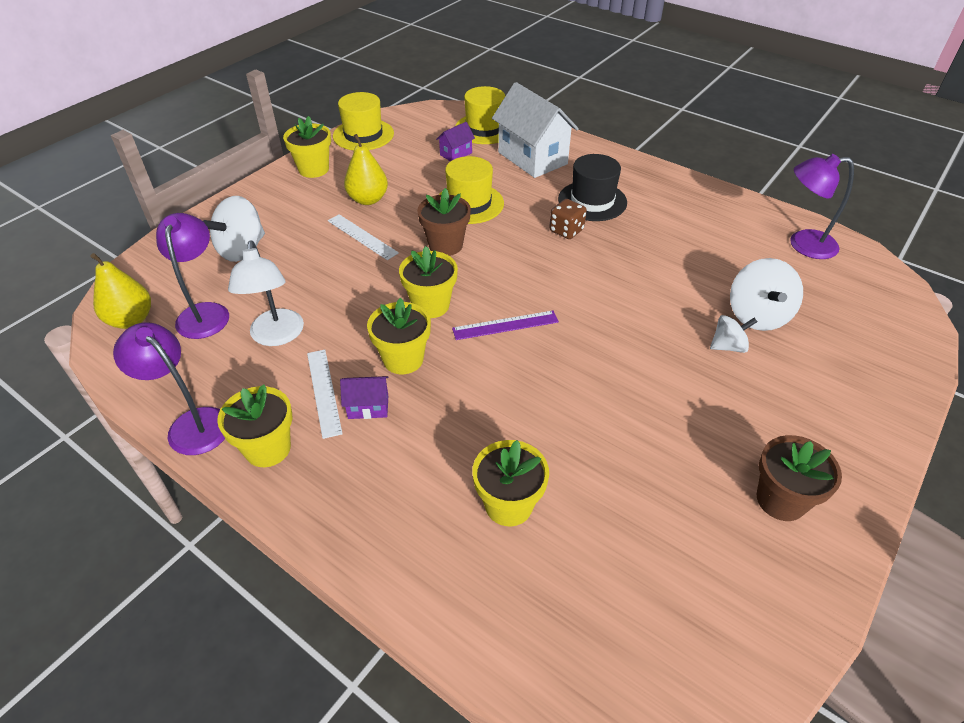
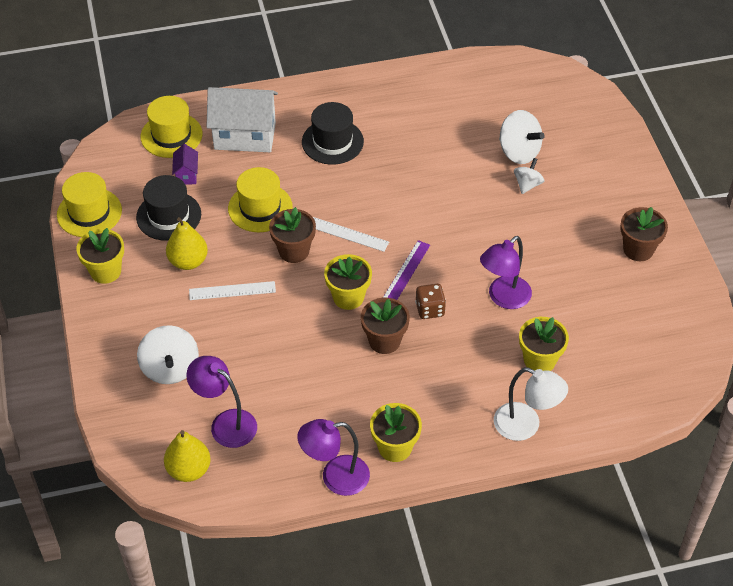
camera: 50 degrees left, 5 degrees up
white lamp [228,241,304,346] -> white lamp moved to [494,368,568,441]
white ruler [307,350,343,439] -> white ruler moved to [313,217,389,252]
purple house [340,376,388,419] -> none
yellow flower pot [367,298,431,374] -> brown flower pot [361,298,410,354]
brown dice [549,199,587,239] -> brown dice moved to [415,284,446,319]
purple lamp [790,154,854,259] -> purple lamp moved to [480,236,532,309]
none -> black hat [136,175,201,241]

